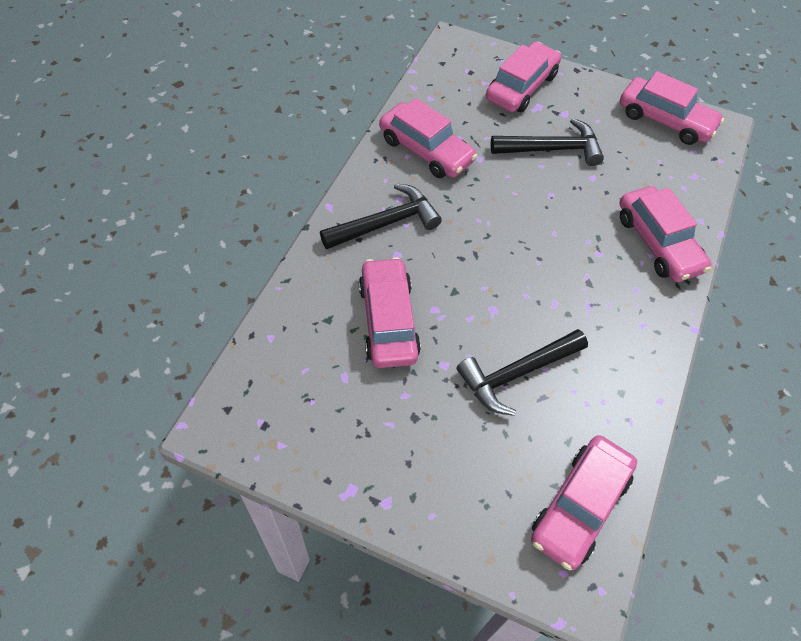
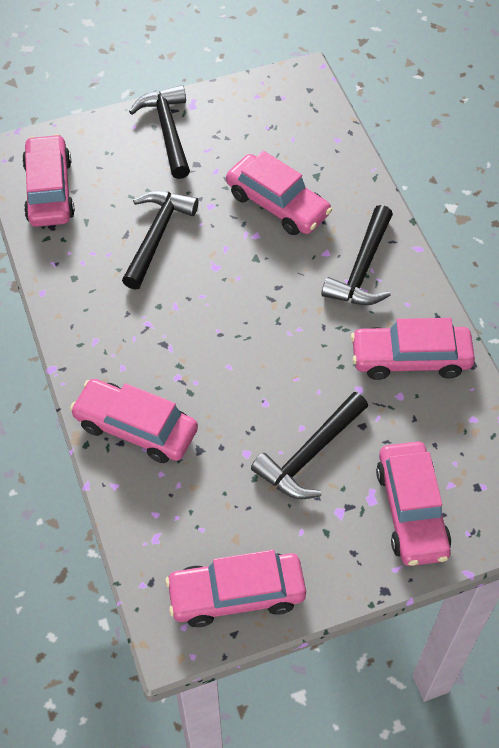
camera: 140 degrees right, 0 degrees up
none -> black hammer [129,85,190,179]

